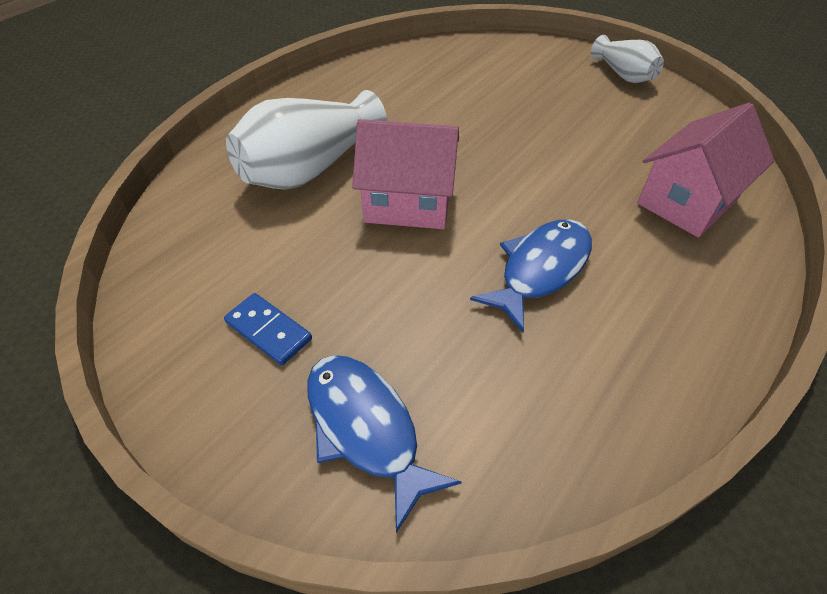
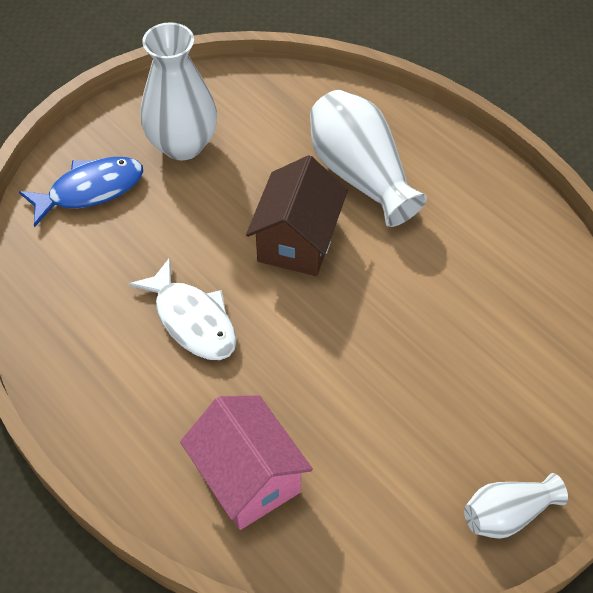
camera: 100 degrees right, 5 degrees up
blue domino [224,293,312,366] -> white vase [141,22,217,160]
pink house [352,119,459,229] -> brown house [246,155,348,276]
blue fish [470,219,592,333] -> white fish [128,257,236,360]

